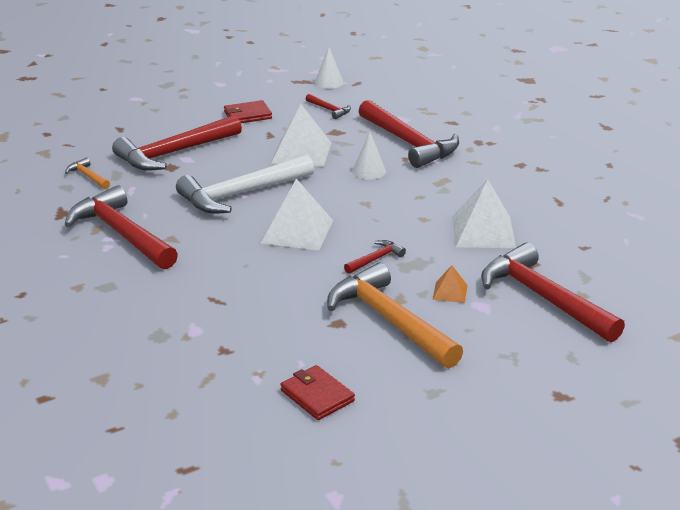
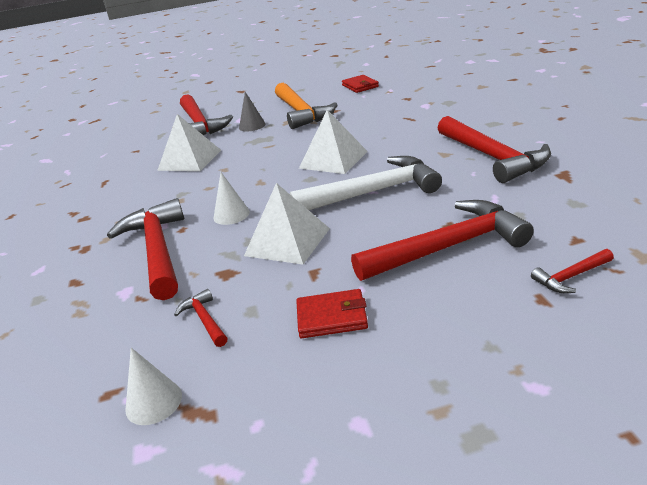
camera: 160 degrees left, 0 degrees up
orange hammer [65,158,110,189] -> none
red hammer [344,240,406,274] -> red hammer moved to [531,249,614,293]
orange pyramid [433,265,468,303] -> grey cone [239,92,266,132]

